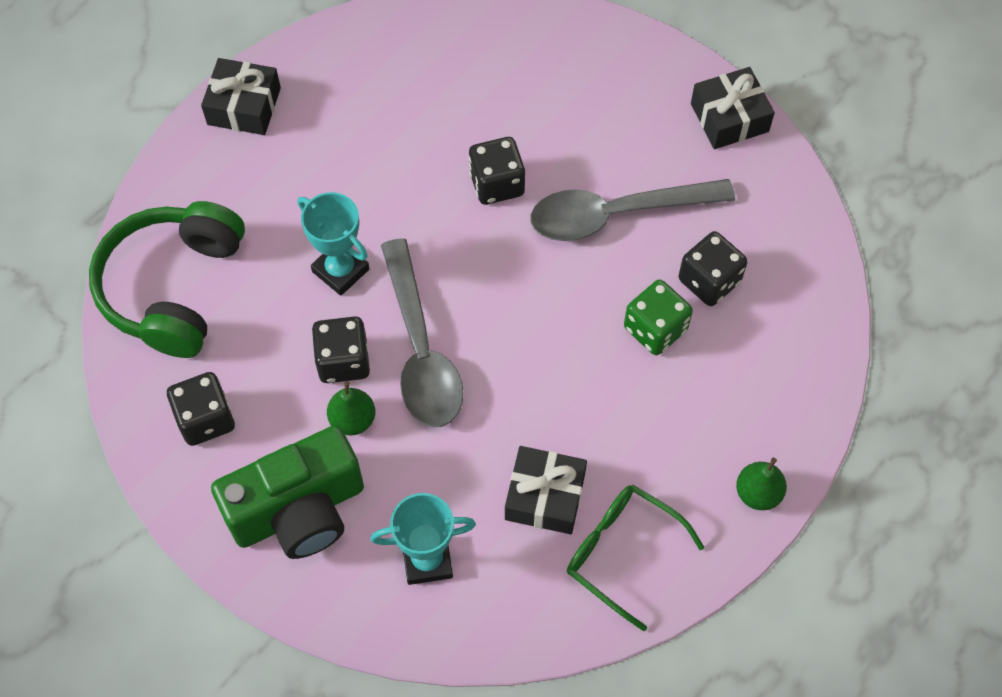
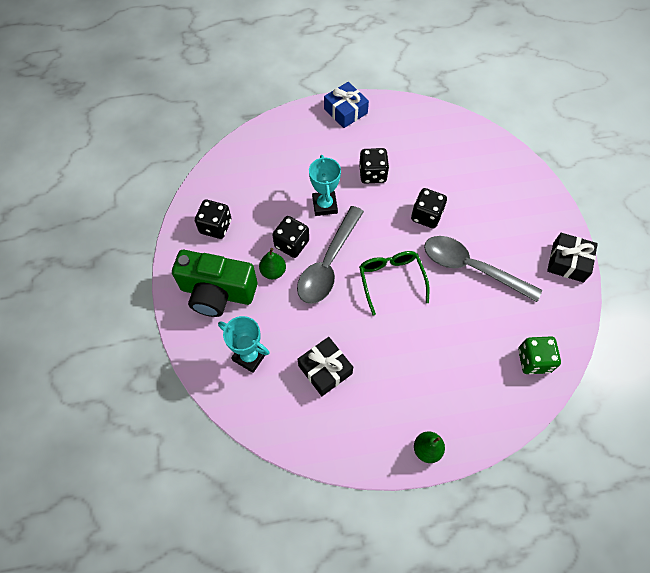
camera: 40 degrees right, 0 degrees up
green headphones [89,201,245,358] -> none
black gift [201,58,281,135] -> blue gift [324,82,369,128]
green glasses [567,485,705,631] -> green glasses moved to [359,251,429,315]
green dice [624,280,693,355] -> green dice moved to [518,336,561,374]
black dice [679,231,748,306] -> black dice moved to [359,148,389,184]

